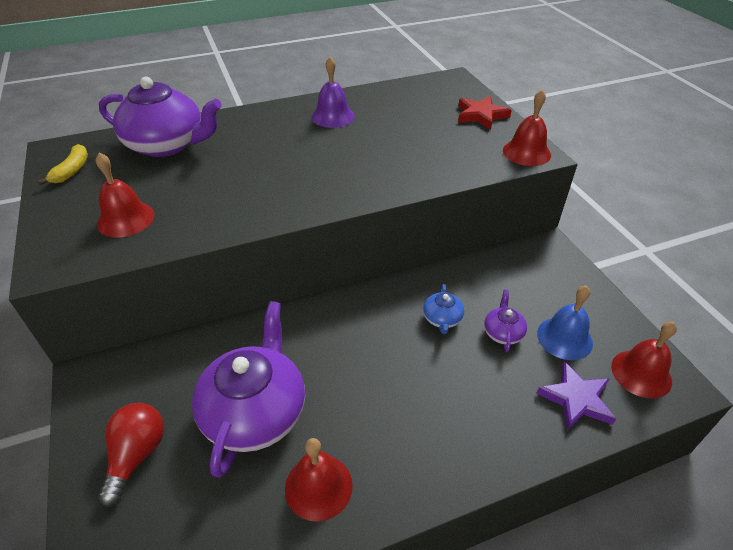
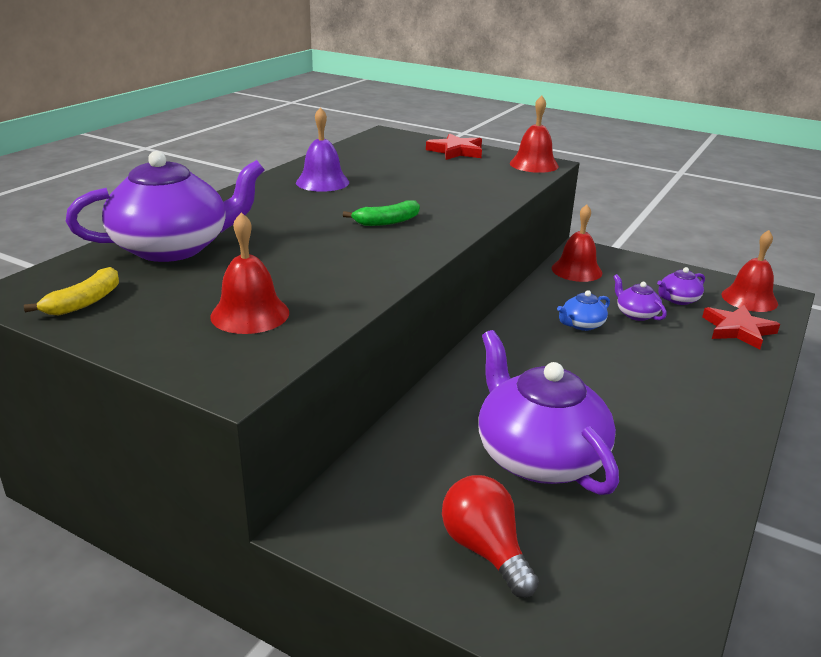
camera: 40 degrees left, 15 degrees down
yellow banana [38,144,88,185] -> yellow banana turned 60 degrees clockwise [24,267,119,315]
red bell [285,438,353,522] -> red bell moved to [552,204,602,282]
blue teapot [423,284,464,334] -> blue teapot turned 90 degrees clockwise [557,290,610,331]
blue bell [537,285,593,360] -> purple teapot [657,267,705,305]
purple star [537,361,616,430] -> red star [702,305,780,350]
none -> green banana [343,201,420,226]

